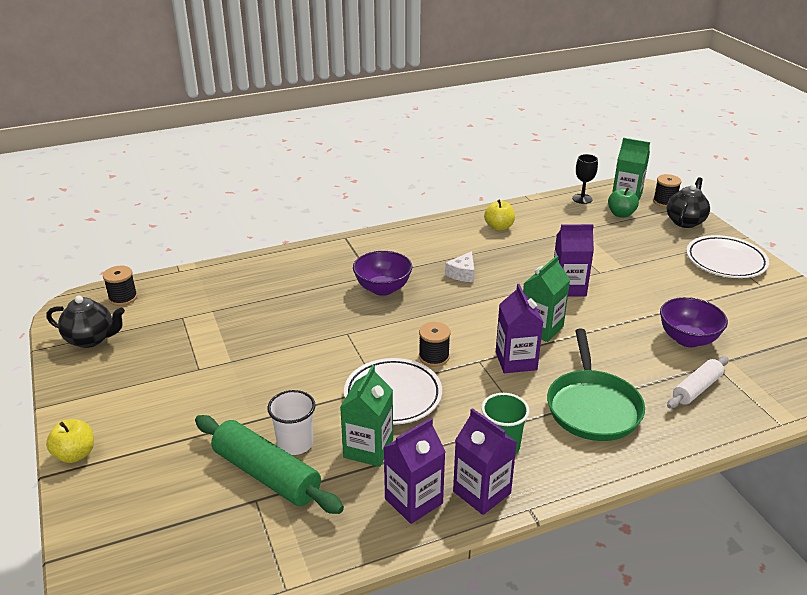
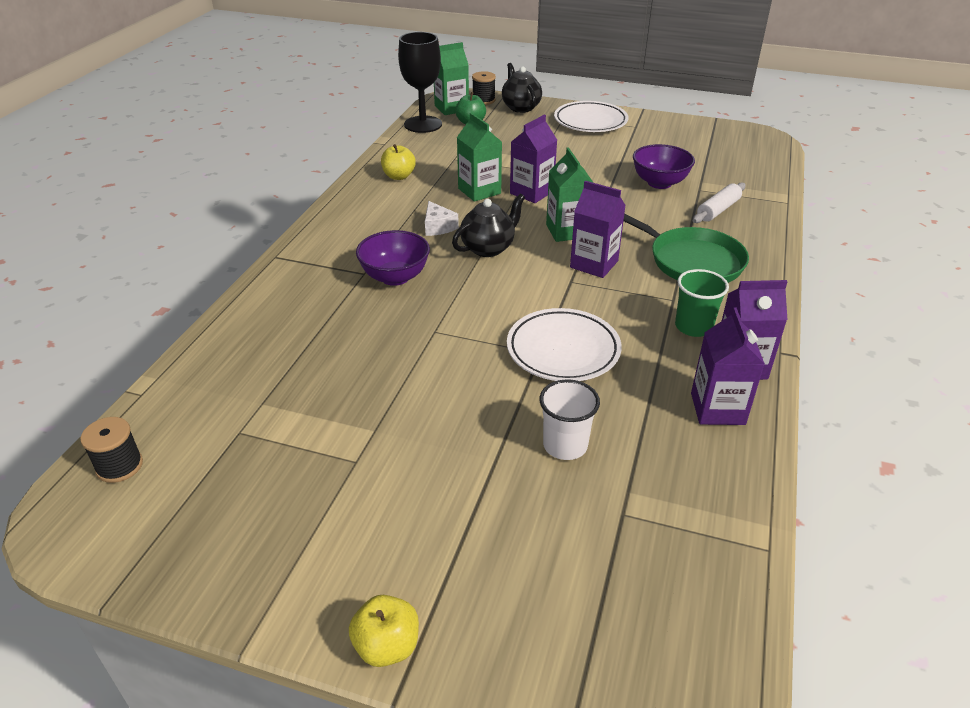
camera: 50 degrees left, 5 degrees up
black teapot [46,296,125,348] -> black teapot moved to [452,194,525,257]
green rolling pin [195,415,344,514] -> none
green carton [340,365,393,467] -> green carton moved to [457,113,502,202]
black spool [419,322,450,367] -> none
black goblet [572,154,598,204] -> black goblet [398,32,442,133], size x1.78
white rolling pin [667,356,728,408] -> white rolling pin turned 45 degrees clockwise [693,182,746,223]

